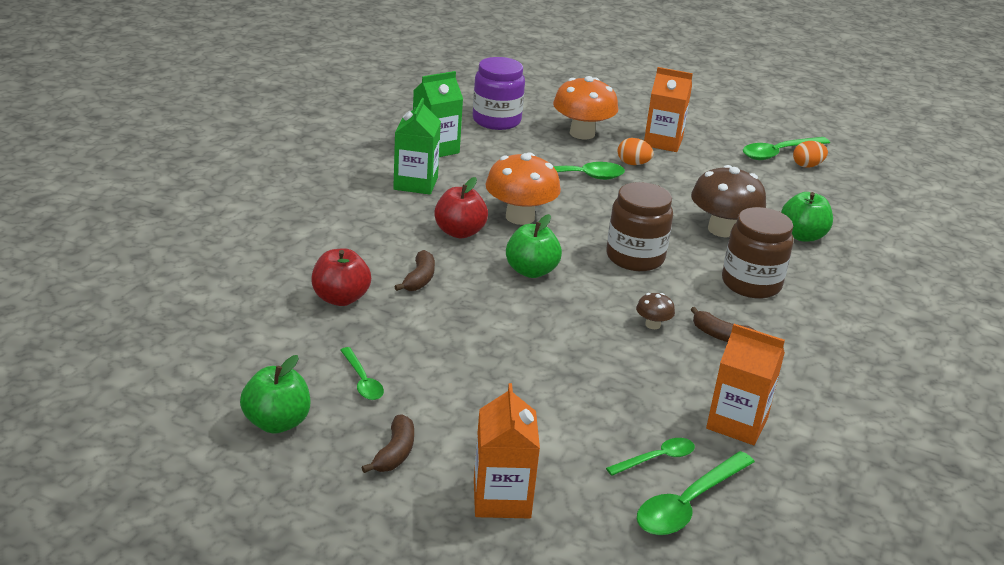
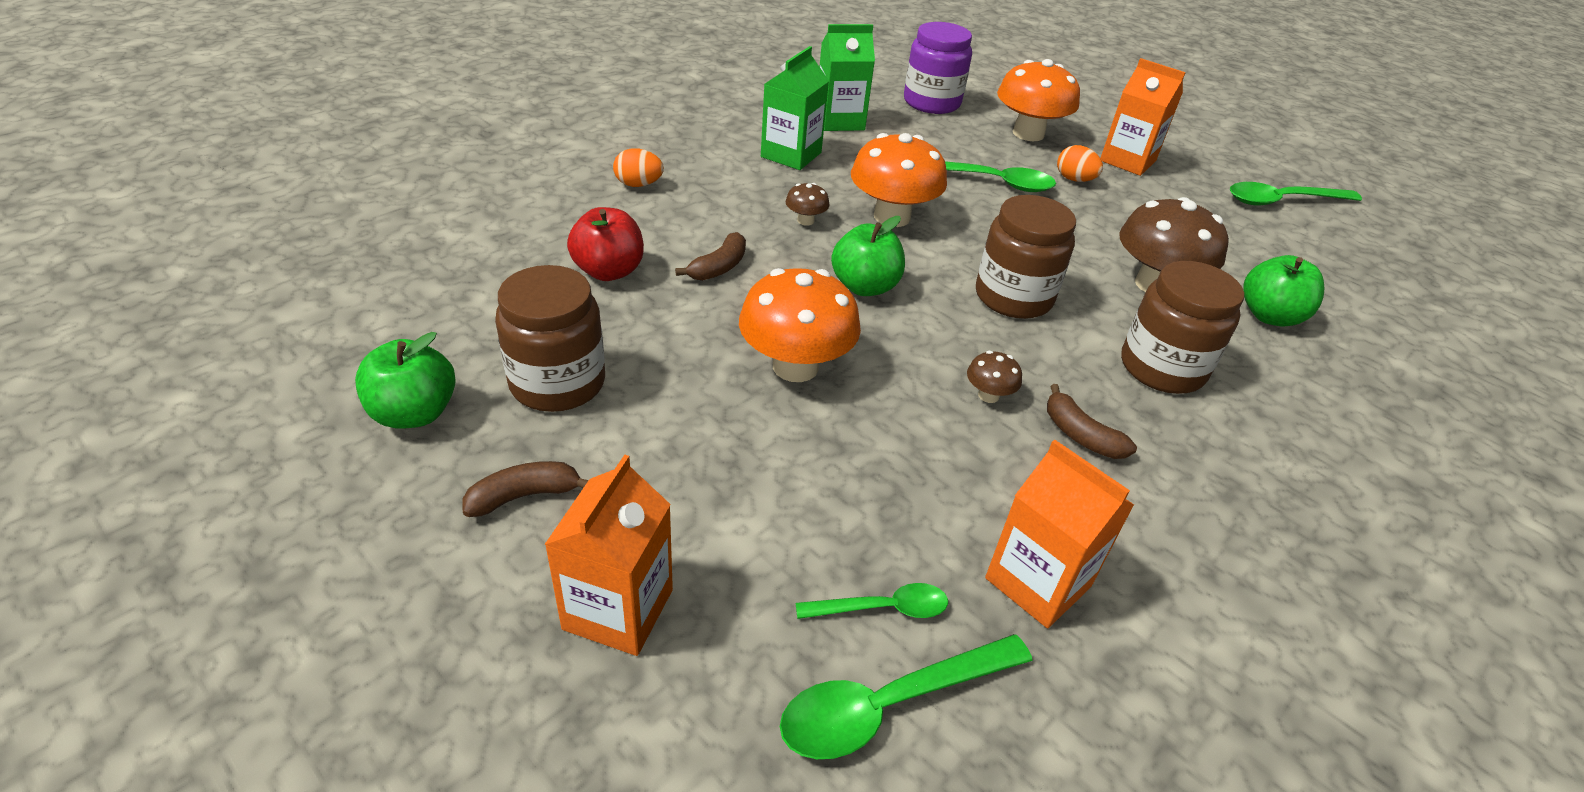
camera: 20 degrees right, 10 degrees up
green spoon [340,347,384,400] -> brown jar [495,265,605,412]
brown banana [362,414,414,473] -> brown banana turned 150 degrees counterclockwise [462,461,589,517]
red apple [434,177,488,238] -> brown mushroom [786,183,829,226]
orange egg [793,141,828,168] -> orange egg moved to [613,148,664,187]
none -> orange mushroom [739,268,861,382]

